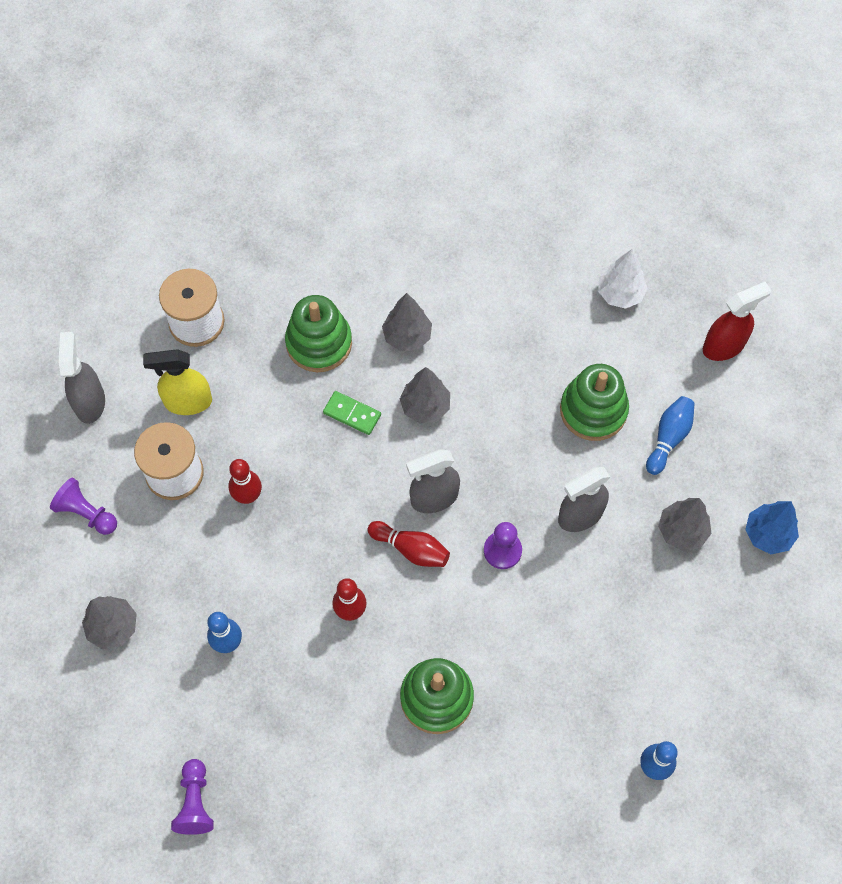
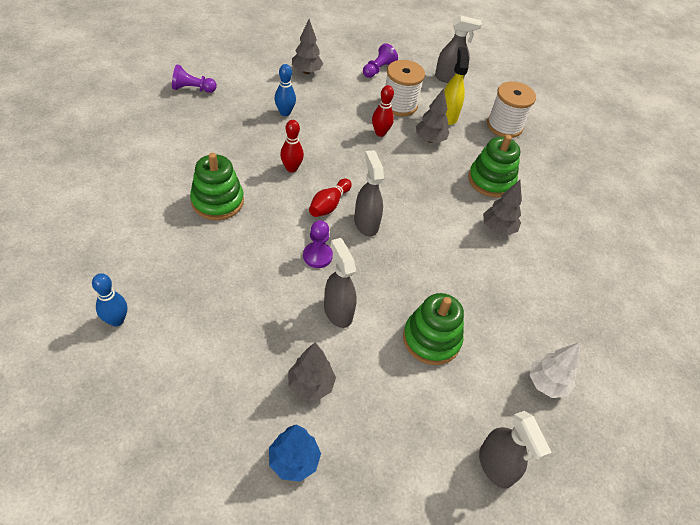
camera: 90 degrees right, 15 degrees down
green domino [323,391,381,435] -> none
grey tree [400,367,450,423] -> grey tree moved to [416,88,450,143]
blue bowling pin [646,396,695,475] -> none
red spray bottle [703,282,771,361] -> grey spray bottle [479,411,552,489]

